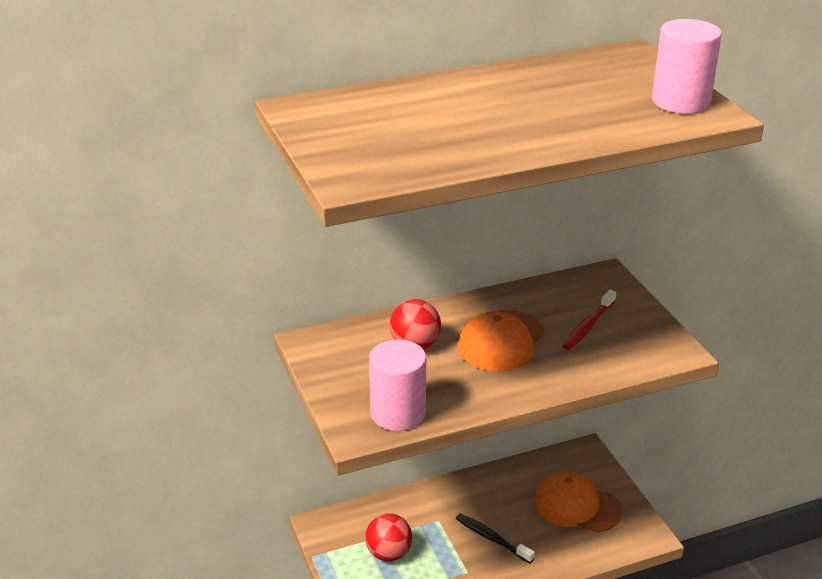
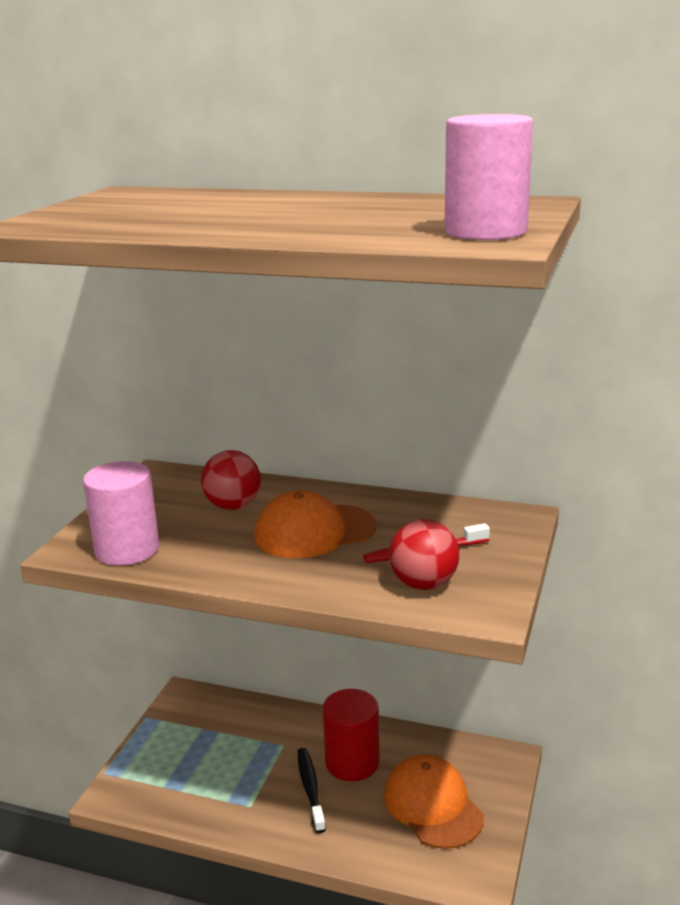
camera: 40 degrees right, 10 degrees down
red ball [365,513,412,561] -> red ball moved to [389,519,459,590]
none -> red cylinder [323,689,380,781]

